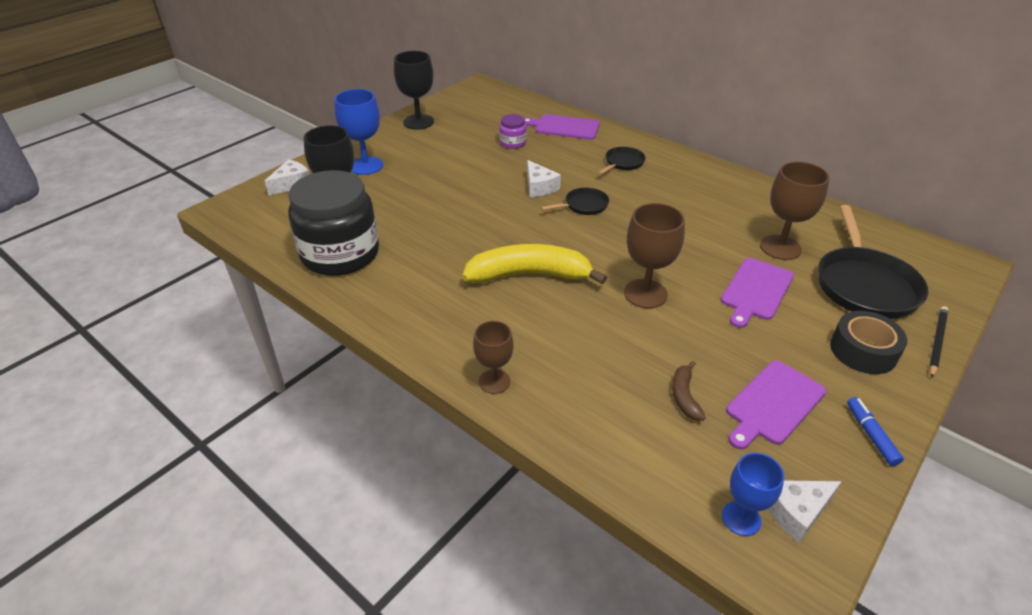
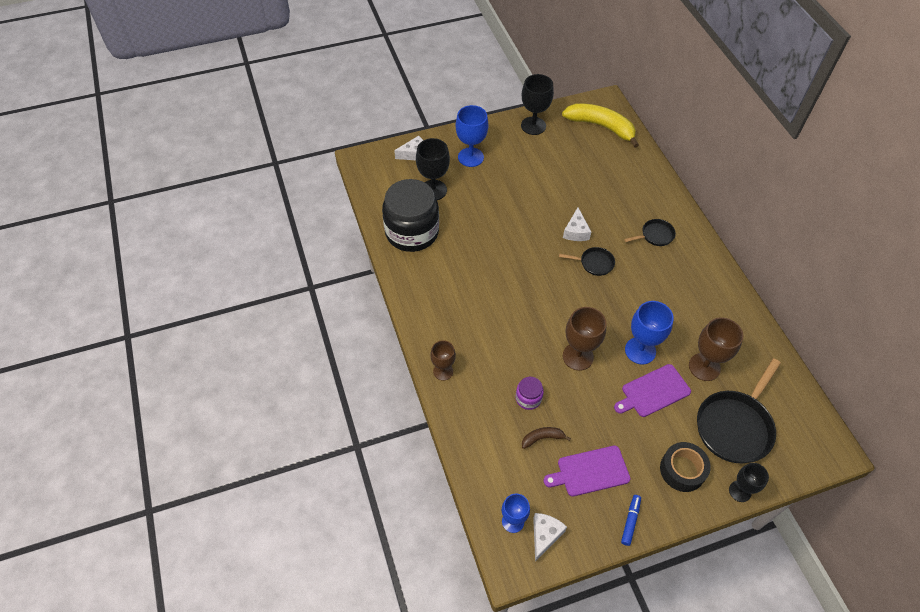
camera: 30 degrees right, 15 degrees up
yellow banana [462,244,607,284] -> yellow banana moved to [562,103,639,148]
purple jar [499,114,526,149] -> purple jar moved to [516,377,544,410]
purple cutting board [524,114,600,140] -> none
brown banana [672,361,706,421] -> brown banana turned 45 degrees clockwise [522,427,571,449]
white cheese [768,480,842,543] -> white cheese turned 105 degrees clockwise [533,513,567,561]
black pencil [929,306,948,378] -> black goblet [729,463,769,502]
none -> blue goblet [625,301,674,365]

